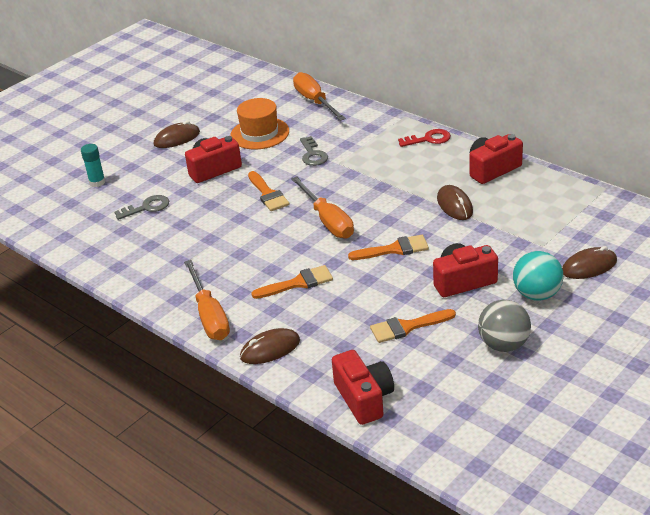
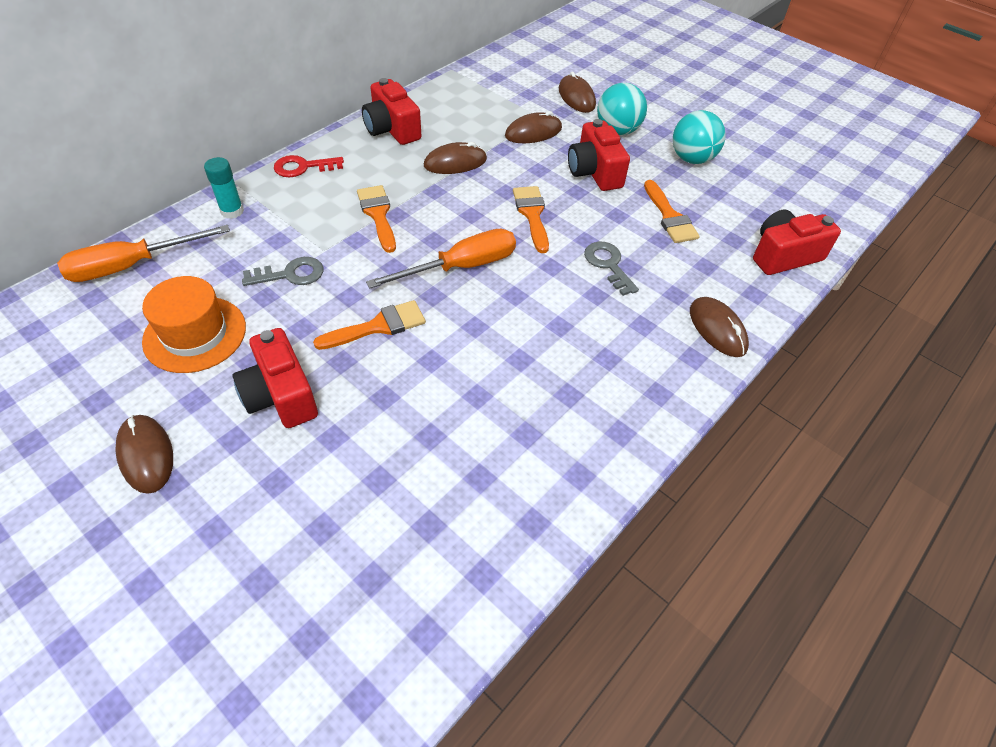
camera: 95 degrees left, 15 degrees up
turquoise glue stick [81,144,105,187] -> turquoise glue stick moved to [204,157,244,219]
grey key [115,195,169,220] -> grey key moved to [584,242,639,296]
orange screwdriver [184,260,230,340] -> none
orange brush [251,265,333,299] -> orange brush moved to [357,185,396,253]
red key [398,129,451,147] -> red key turned 90 degrees counterclockwise [274,155,344,177]
grey ball [478,300,531,352] -> turquoise ball [673,110,726,164]
none -> brown mouse [505,111,562,143]

